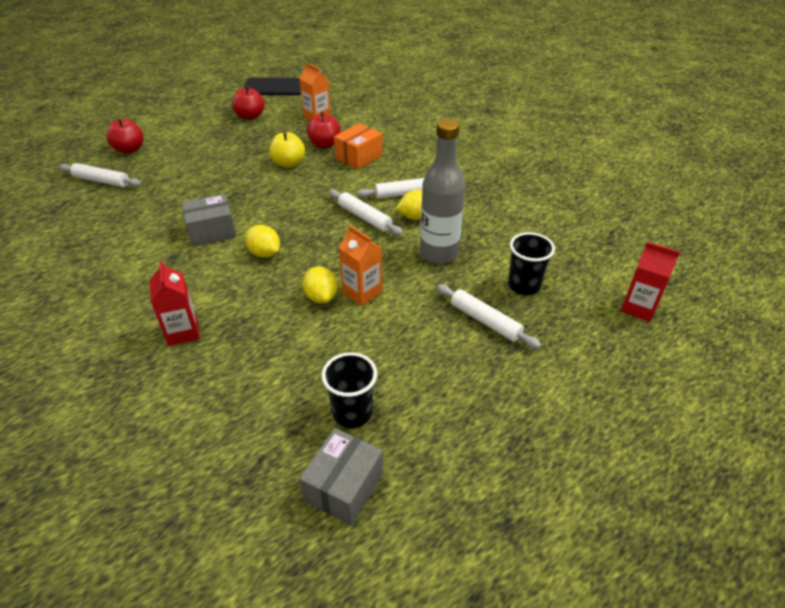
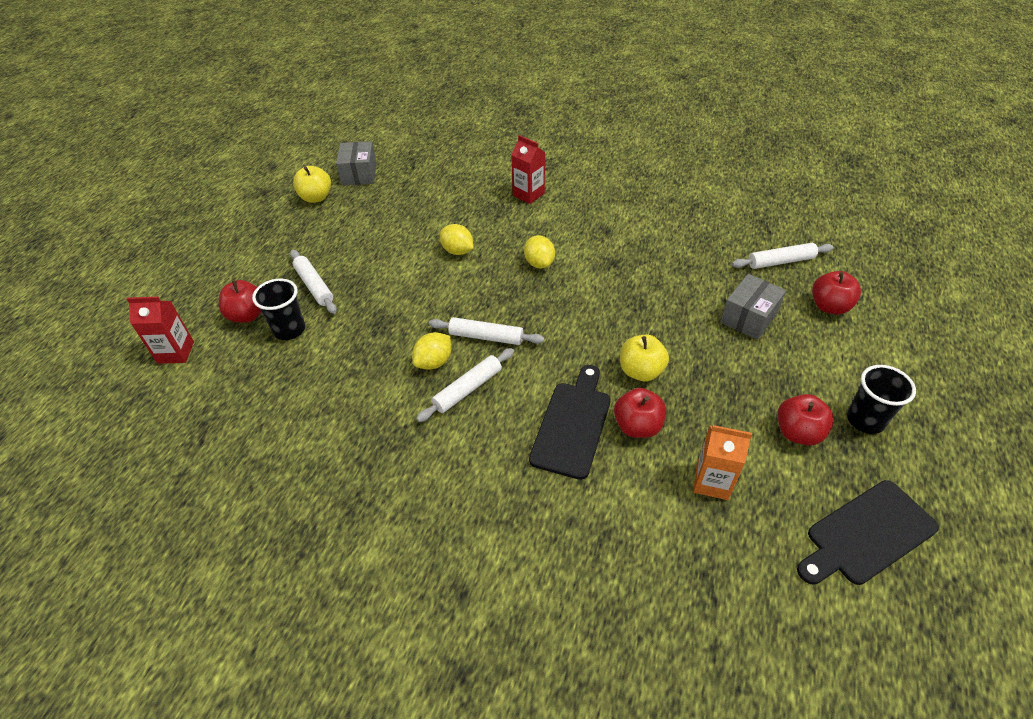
camera: 150 degrees right, 5 degrees up
grey box [182,194,236,247] -> grey box moved to [720,274,786,340]
yellow lemon [245,225,280,258] -> yellow lemon turned 60 degrees clockwise [524,235,555,269]
black cup [321,352,377,428] -> black cup moved to [847,365,916,434]
orange box [334,123,383,169] -> black cutting board [529,365,610,480]
orange carton [339,225,382,306] -> none
grey bottle [420,119,465,264] -> none
white rolling pin [437,284,541,348] -> white rolling pin turned 45 degrees clockwise [290,250,337,314]
none -> red apple [219,280,261,323]
none -> yellow apple [293,166,331,203]

